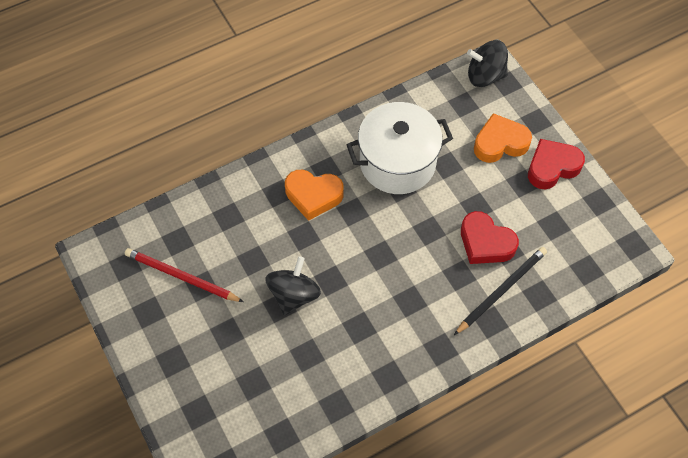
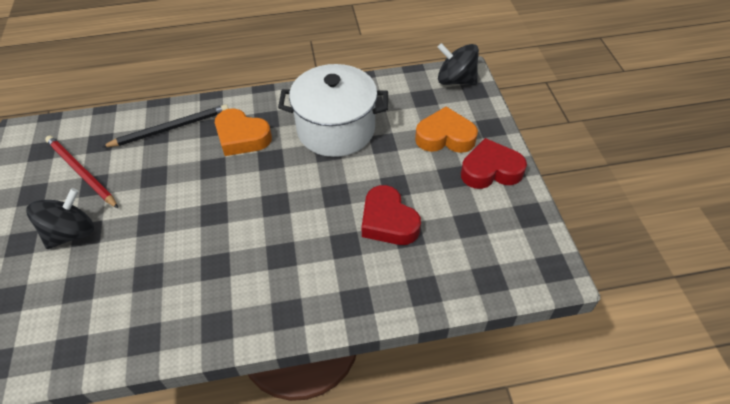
camera: 20 degrees right, 10 degrees down
black spinning top [265,256,321,315] -> black spinning top moved to [26,188,94,249]
black pencil [454,247,547,335] -> black pencil moved to [102,104,229,147]

